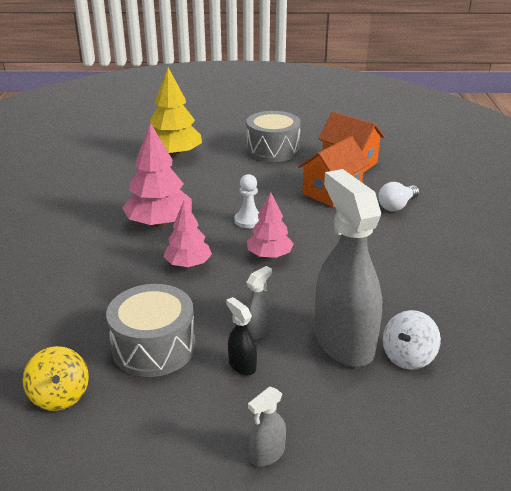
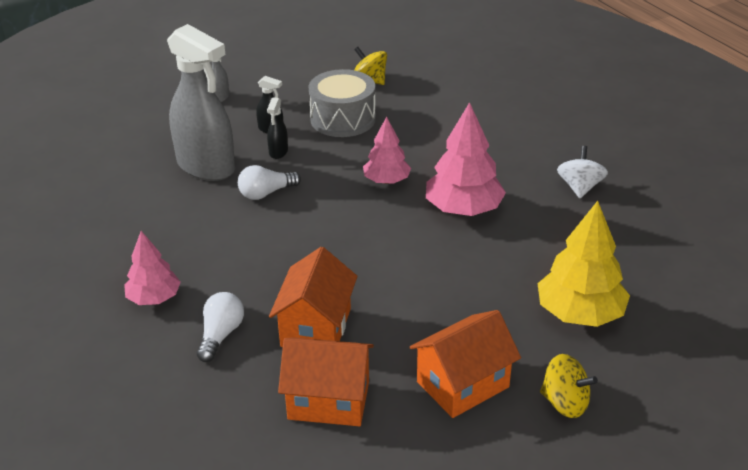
camera: 150 degrees right, 5 degrees up
white pawn [235,174,259,228] -> none
grey drum [246,111,301,162] -> orange house [410,310,521,418]
grey spray bottle [246,266,272,340] -> black spray bottle [267,97,288,159]
pink tree [247,192,294,258] -> pink tree moved to [124,231,181,305]
white spinning top [383,310,441,370] -> white spinning top moved to [557,146,608,198]
none -> white light bulb [238,165,301,200]
none -> yellow spinning top [540,354,598,418]

